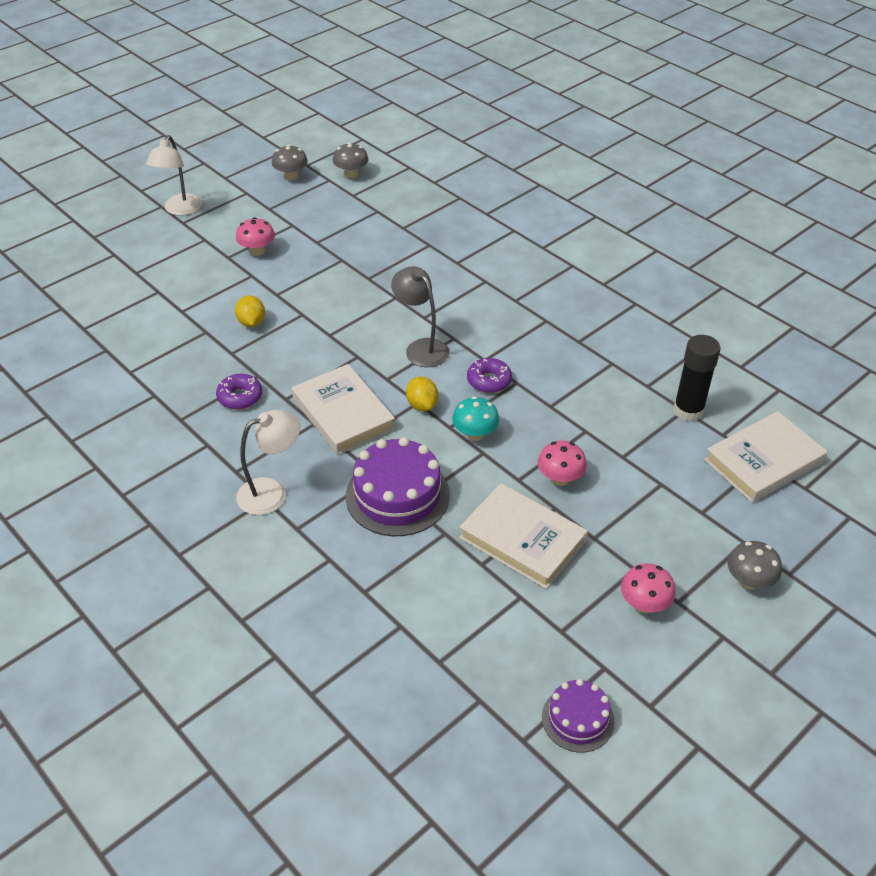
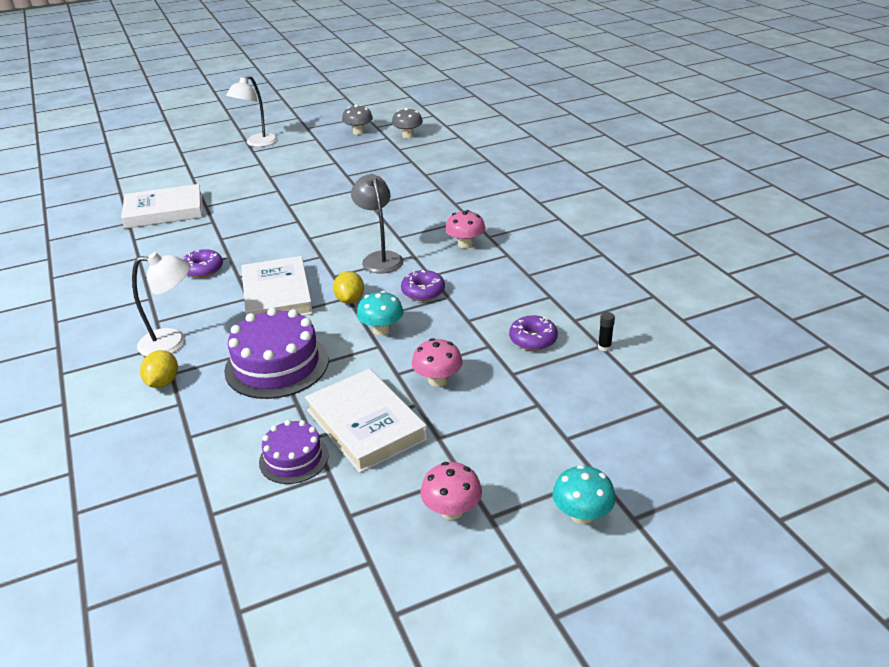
camera: 20 degrees right, 10 degrees down
yellow lemon [235,295,265,327] -> yellow lemon moved to [140,350,178,388]
pink mushroom [236,217,275,256] -> pink mushroom moved to [445,210,485,249]
purple cake [542,679,614,753] -> purple cake moved to [259,420,329,484]
black glue stick [673,335,720,422] -> black glue stick [598,312,615,351], size x0.42
white book [704,411,828,503] -> white book moved to [121,184,203,229]
grey mushroom [727,541,782,590] -> turquoise mushroom [552,465,616,524]
none -> purple donut [509,315,558,351]

